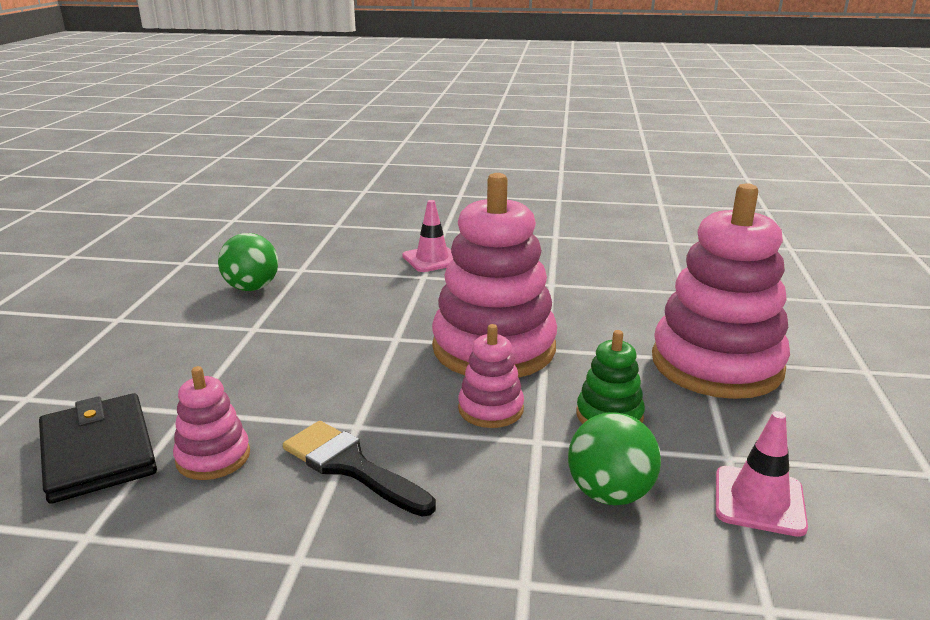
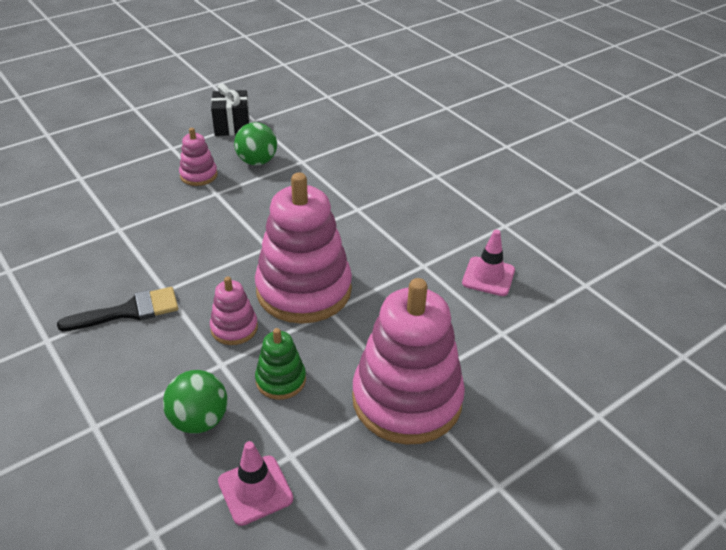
camera: 45 degrees right, 15 degrees up
black wallet [39,393,157,504] -> none
pink stacking toy [173,366,250,480] -> pink stacking toy moved to [179,128,218,186]
black brush [283,421,436,517] -> black brush turned 75 degrees clockwise [57,287,178,331]
pink traffic cone [402,200,453,272] -> pink traffic cone moved to [462,230,515,296]
none -> black gift [211,83,250,136]

